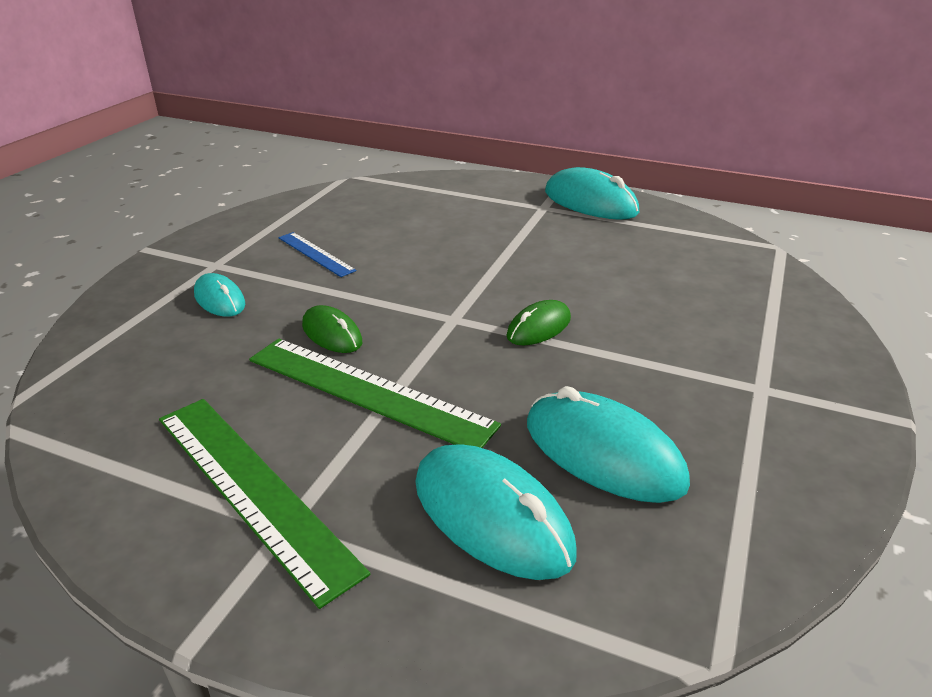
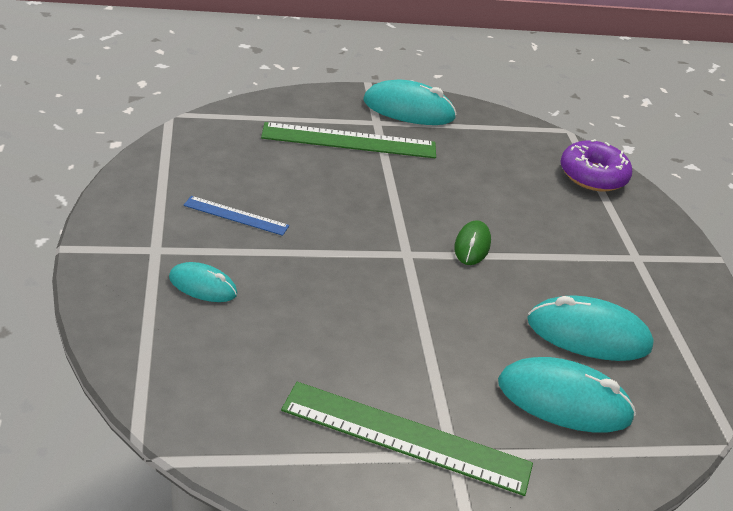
camera: 35 degrees left, 5 degrees up
green ruler [249,339,501,448] -> green ruler moved to [261,122,436,158]
green mouse [302,305,362,353] -> none
none -> purple donut [561,139,632,191]

